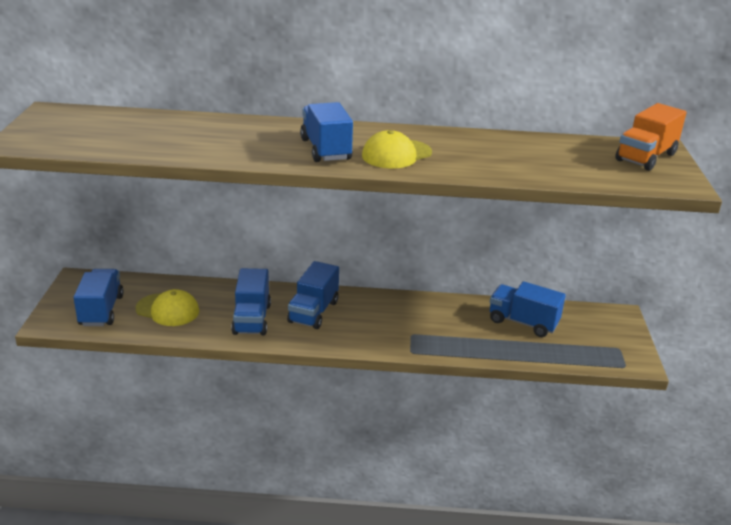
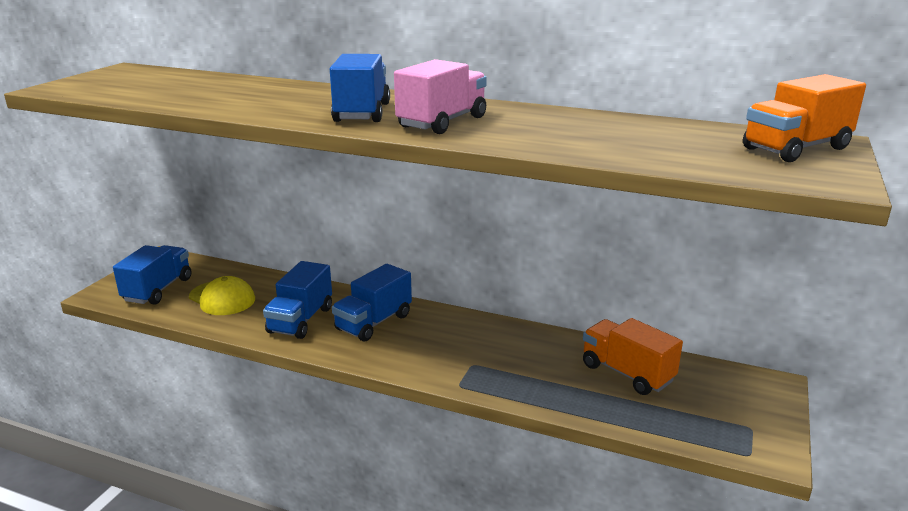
camera: 20 degrees right, 5 degrees down
yellow cap [362,130,432,169] -> pink truck [394,59,487,134]
blue truck [490,281,566,337] -> orange truck [583,318,683,395]

